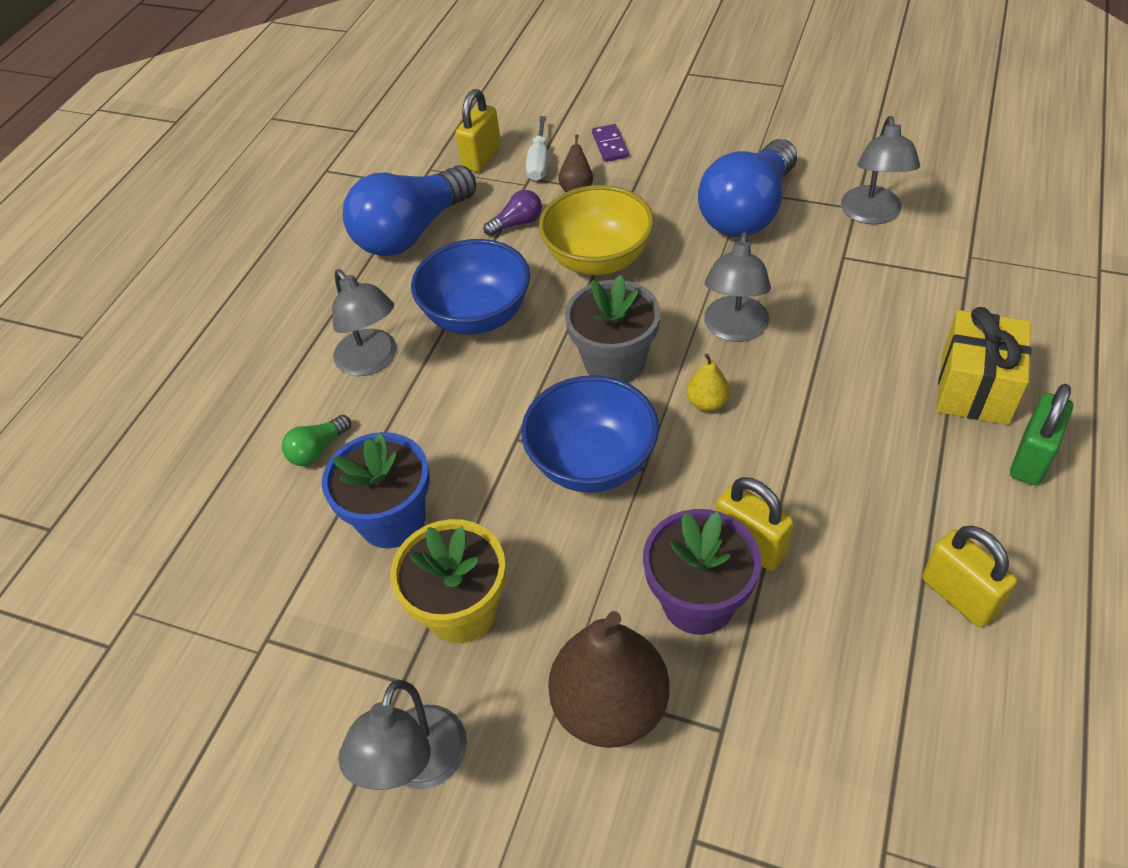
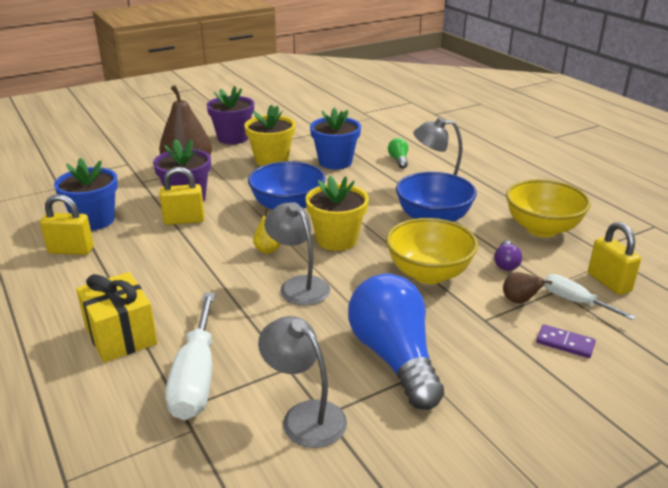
camera: 125 degrees right, 20 degrees down
grey lamp [338,680,467,790] -> purple flower pot [207,86,254,144]
blue light bulb [343,165,476,256] -> yellow bowl [506,179,591,237]
grey flower pot [565,275,661,383] -> yellow flower pot [306,176,369,251]
green padlock [1010,384,1073,485] -> none
none -> blue flower pot [54,158,118,231]
none -> white screwdriver [166,293,215,420]

